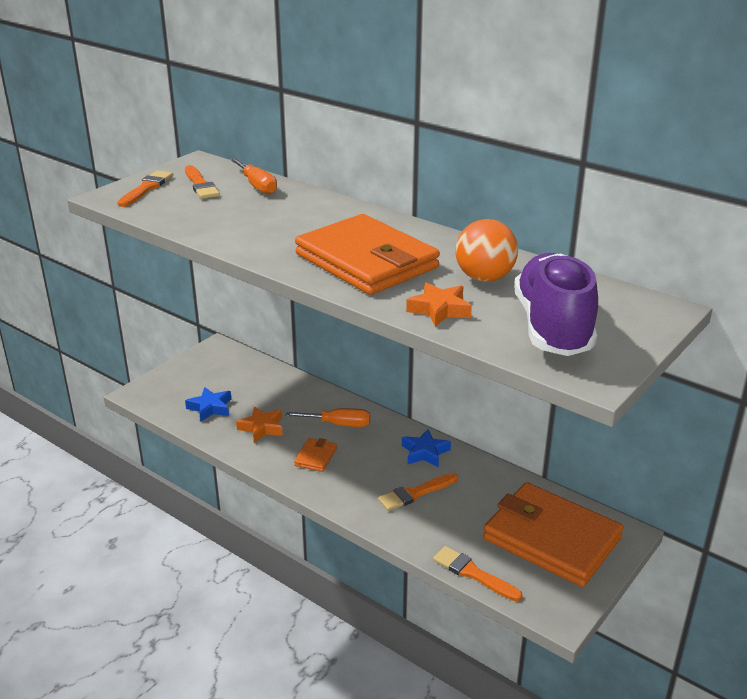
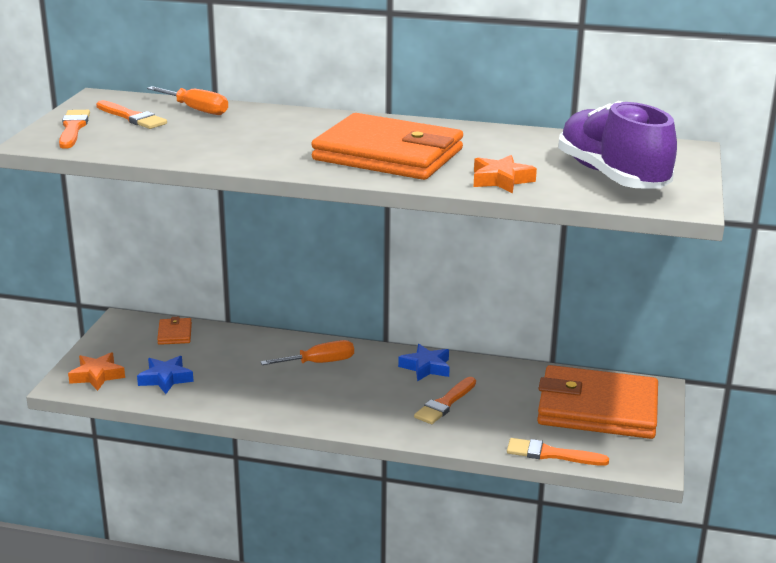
camera: 25 degrees left, 5 degrees down
orange star [236,406,283,443] -> orange star moved to [68,352,125,391]
orange wallet [294,438,337,472] -> orange wallet moved to [157,317,192,345]
orange ball [455,219,518,282] -> none

